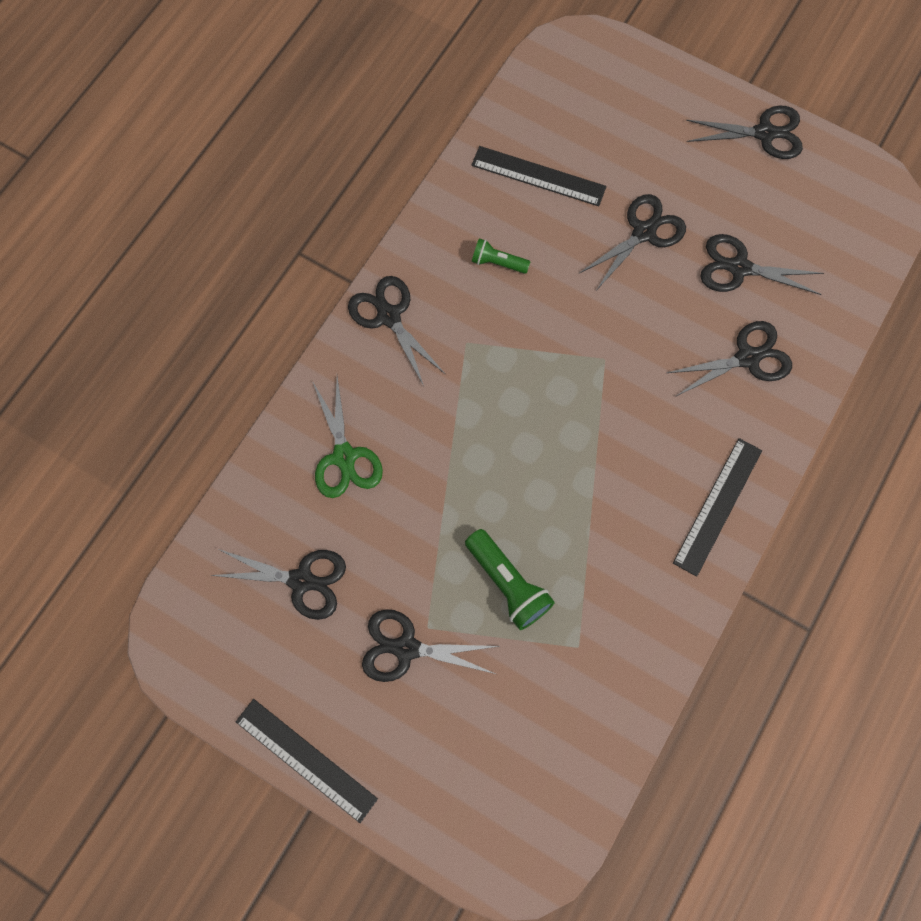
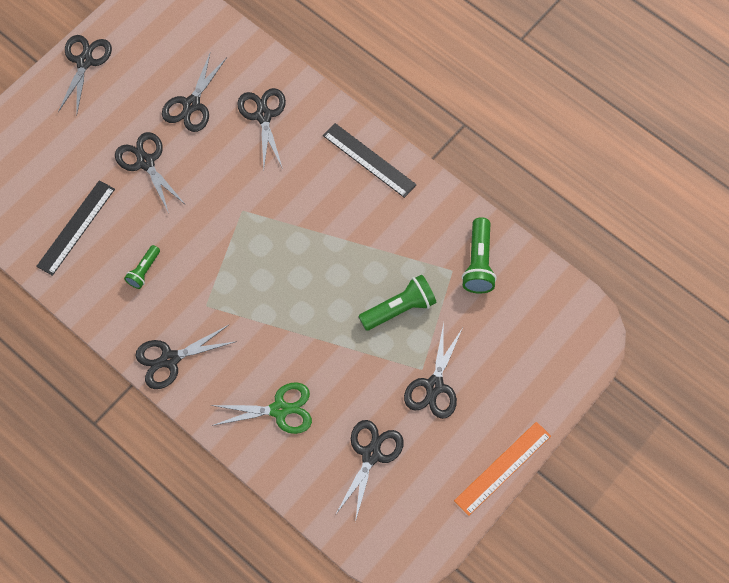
camera: 80 degrees left, 5 degrees down
black ruler [236,699,378,823] -> orange ruler [454,422,551,516]
none -> green flashlight [462,217,497,294]

